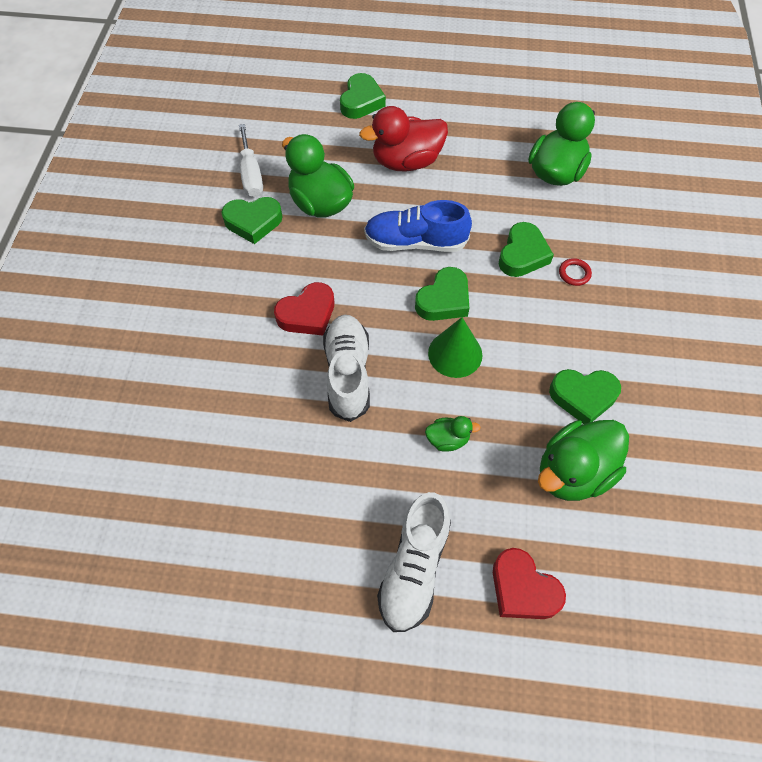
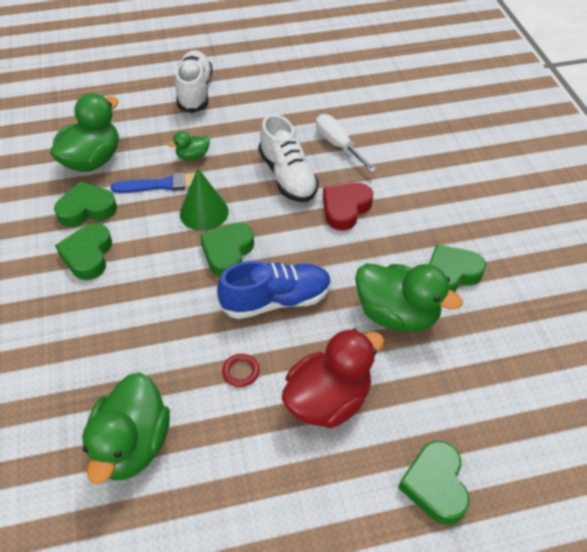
camera: 160 degrees right, 10 degrees down
white screwdriver [239,124,263,197] -> white screwdriver moved to [316,114,376,173]
red heart [493,548,566,619] -> none
green heart [499,222,554,277] -> green heart moved to [55,223,112,280]
red ring [559,258,592,286] -> red ring moved to [222,354,260,387]
none -> blue brush [111,172,203,193]

